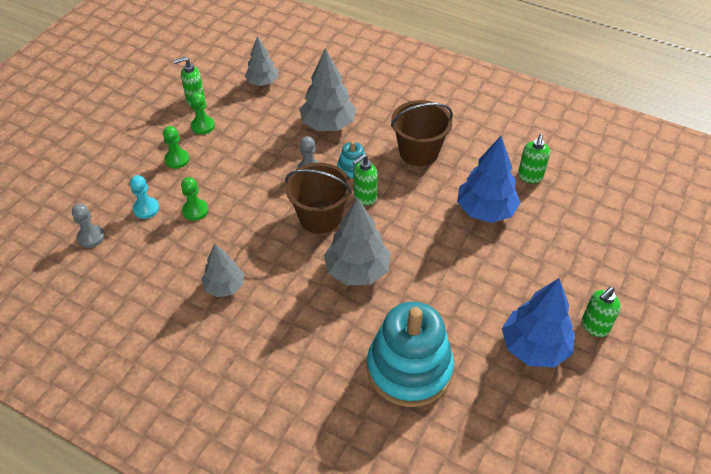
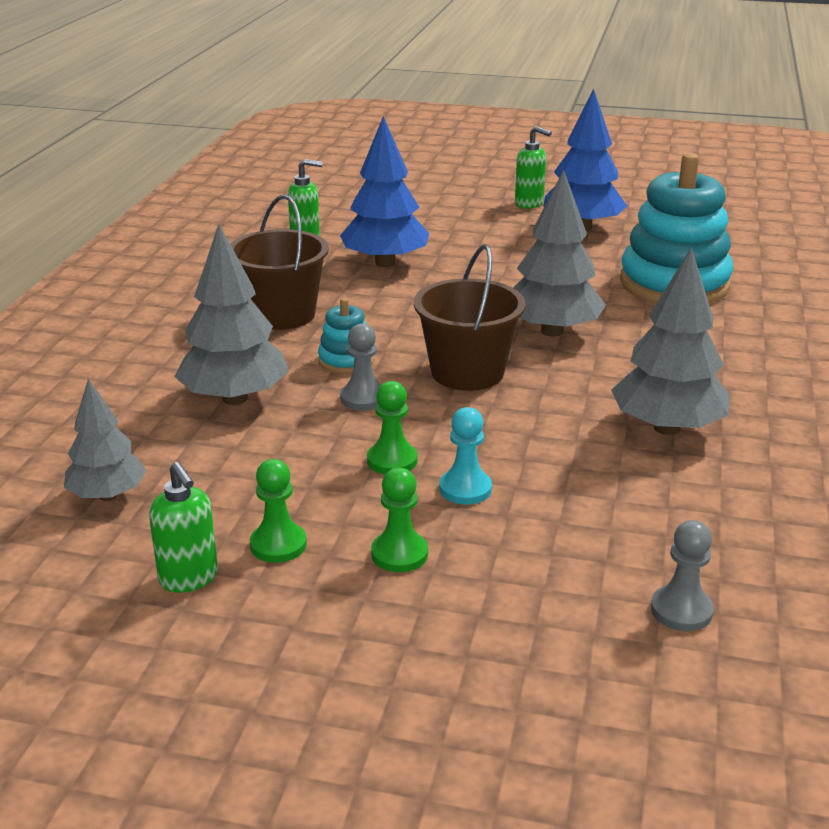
camera: 105 degrees left, 20 degrees down
turquoise pawn [130,175,159,219] -> turquoise pawn moved to [439,407,492,505]
green pawn [181,177,208,221] -> green pawn moved to [367,381,418,474]
grey tree [201,243,244,297] -> grey tree [611,247,730,435], size x1.58
green soap dispenser [353,154,378,205] -> none

